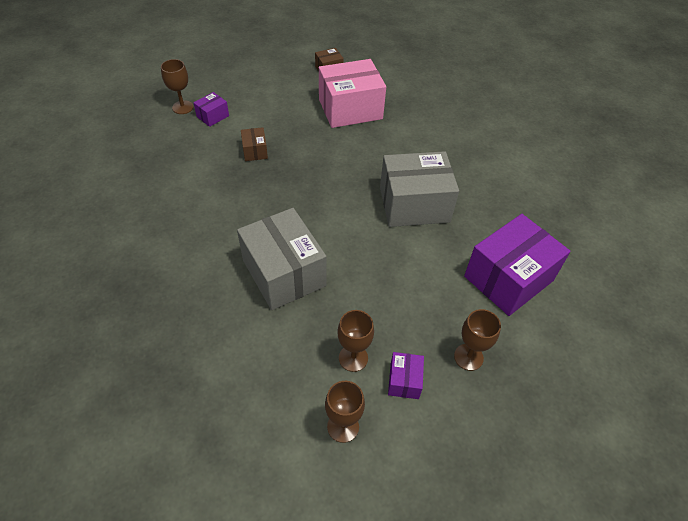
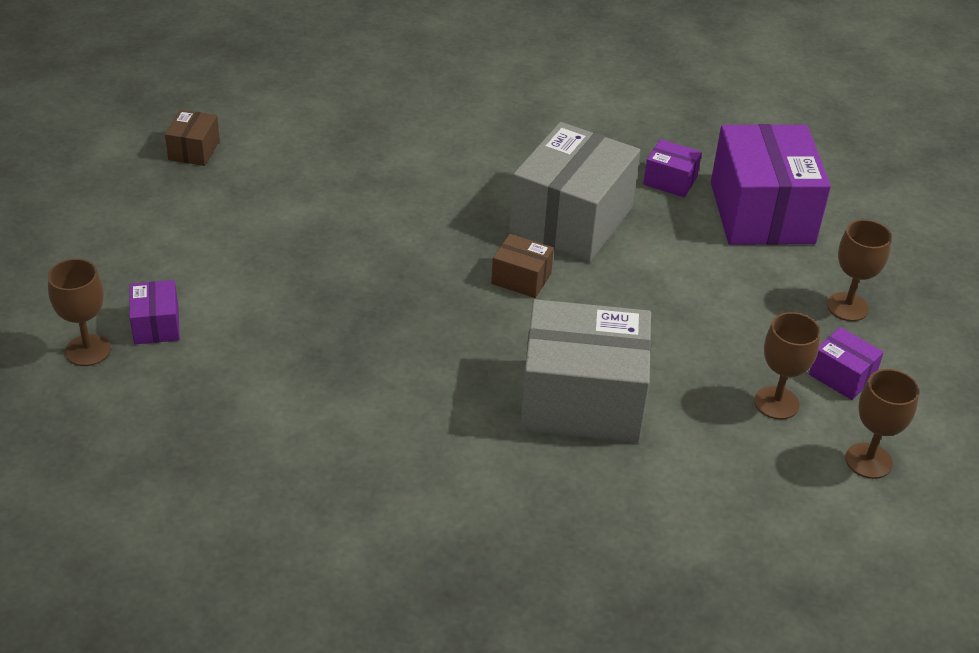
camera: 55 degrees left, 10 degrees down
brown box [241,127,268,161] -> brown box moved to [491,234,554,298]
pink box [319,59,386,128] -> none
none -> purple box [643,139,702,197]

